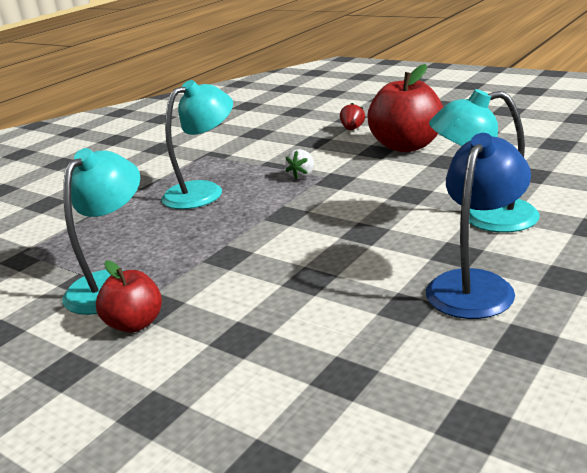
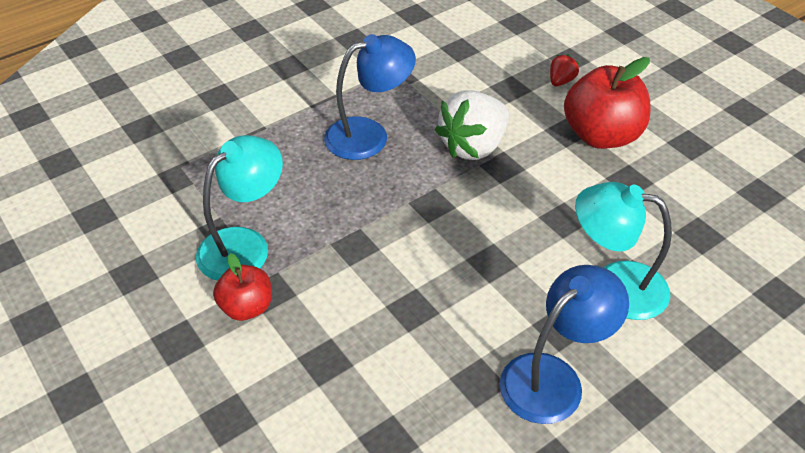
camera: 15 degrees right, 20 degrees up
turquoise lamp [161,80,233,209] -> blue lamp [324,34,416,160]
white strawberry [285,149,314,179] -> white strawberry [435,91,509,160], size x2.18

